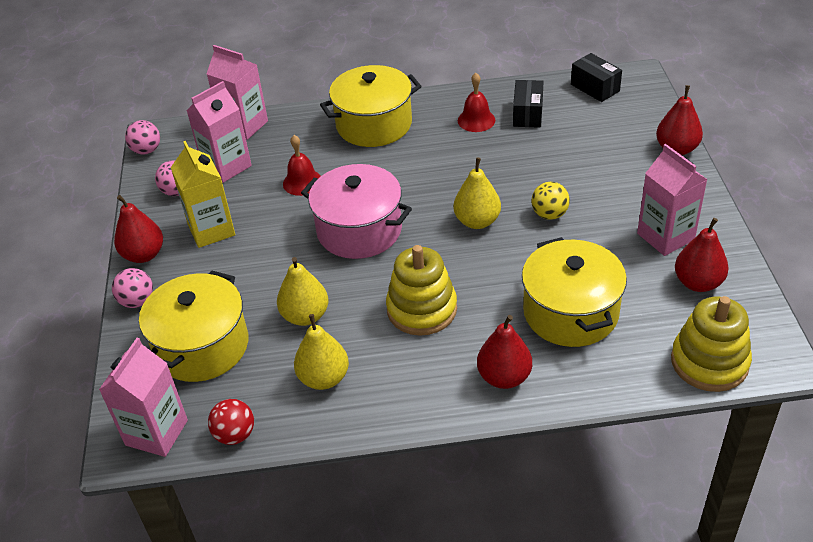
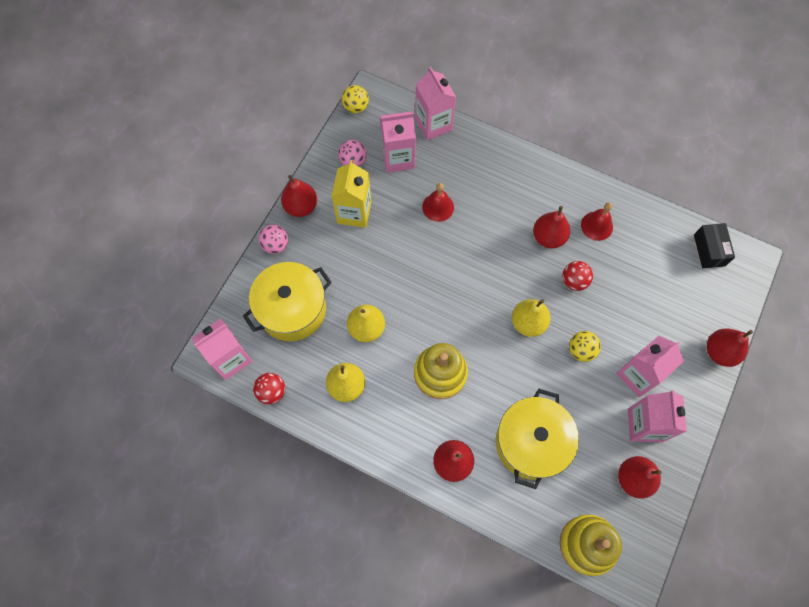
camera: 30 degrees right, 25 degrees up
pink ball [125,120,160,155] -> yellow ball [342,85,369,113]
pink pot [301,164,412,259] -> none
yellow pot [320,65,422,147] -> none
black box [513,80,544,128] -> none
none -> red pear [533,206,570,249]
none -> red ball [562,261,593,291]
none -> pink carton [616,336,684,397]

